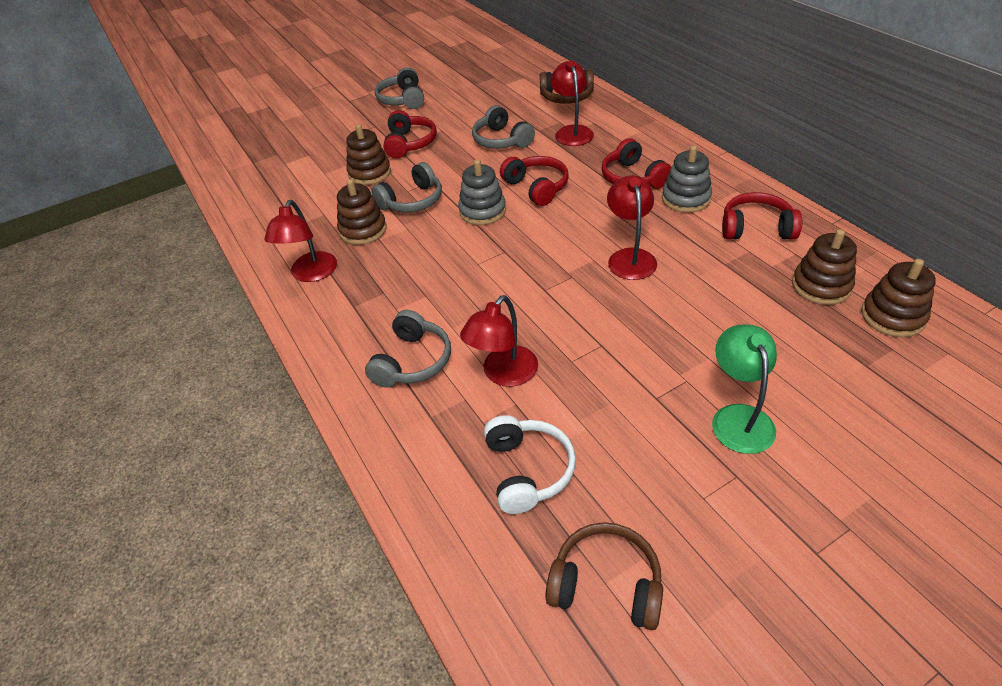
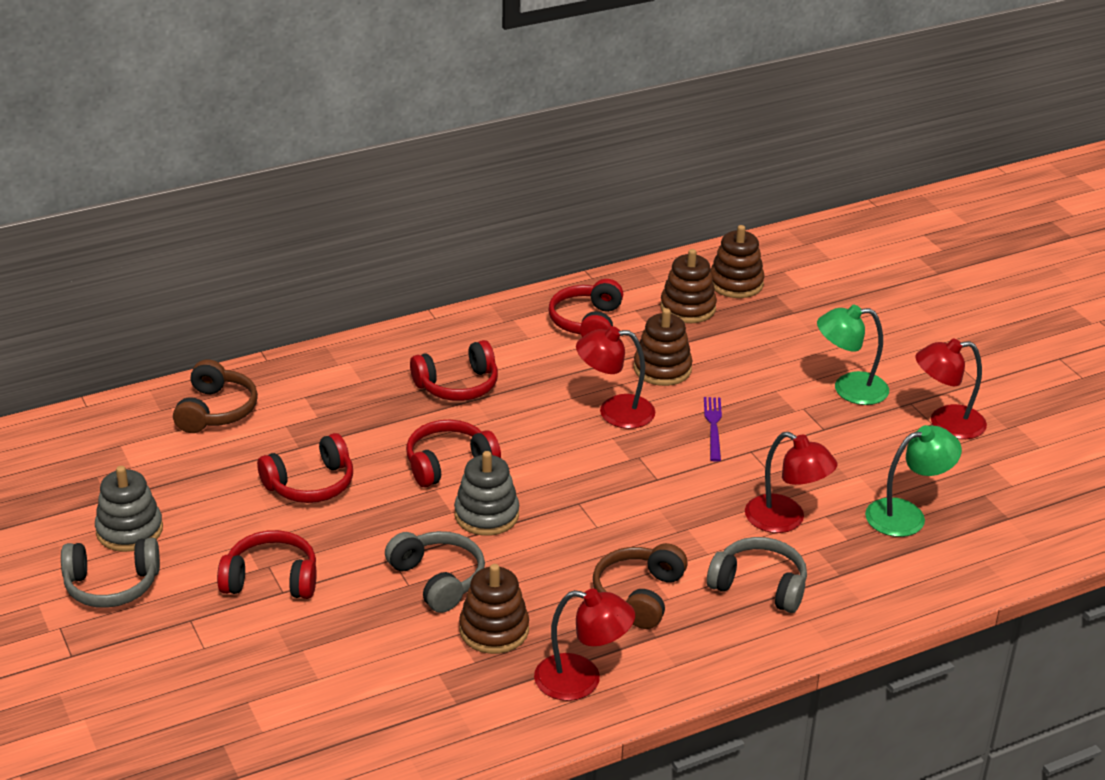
camera: 90 degrees left, 10 degrees down
brown stacking toy [346,124,391,185] -> brown stacking toy moved to [634,308,693,386]
grey headphones [472,105,535,149] -> red headphones [257,433,353,503]
white headphones [484,415,576,514] -> green lamp [865,425,962,537]
brown headphones [545,522,663,630] -> brown headphones moved to [593,543,688,629]
red lamp [550,60,594,146] -> red lamp moved to [915,338,987,439]
grey stacking toy [662,145,712,213] -> grey stacking toy moved to [95,466,163,552]
none -> purple fork [704,397,722,462]

